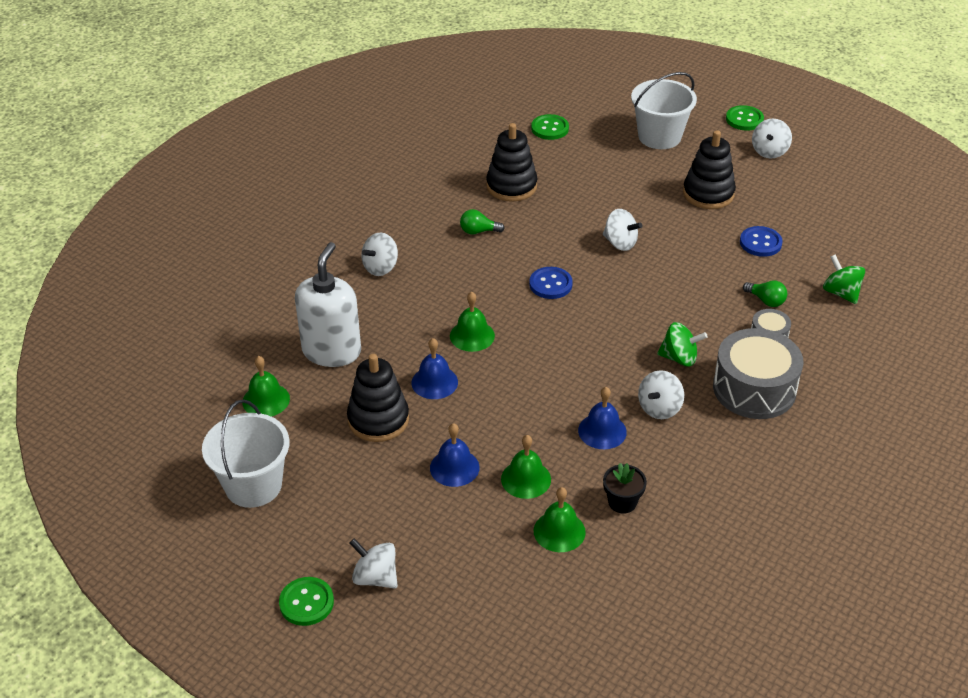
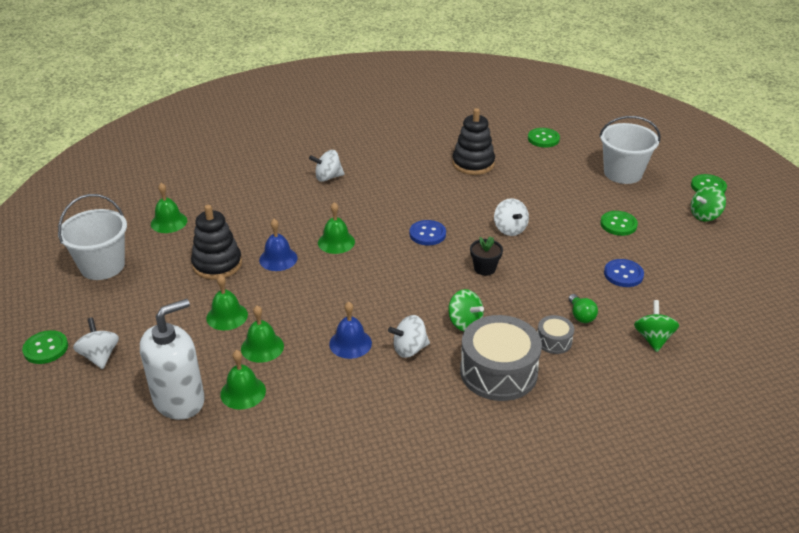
camera: 35 degrees right, 5 degrees down
white soap dispenser [295,242,361,367] -> white soap dispenser moved to [140,299,205,420]
blue bell [430,423,479,487] -> green bell [206,275,248,330]
green light bulb [460,209,505,234] -> none
black flower pot [603,463,647,514] -> black flower pot moved to [470,237,503,276]
black stacking toy [683,130,736,209] -> green button [600,211,638,236]
white spinning top [752,119,792,158] -> green spinning top [691,186,726,221]

